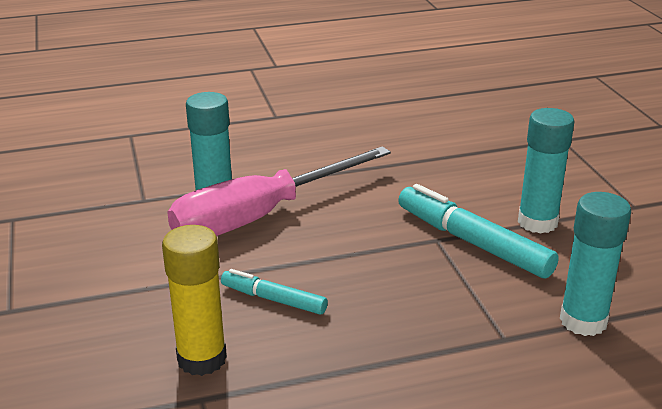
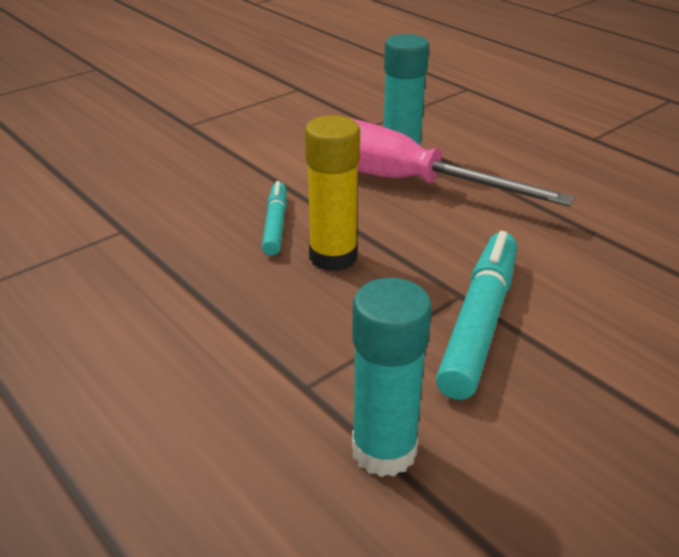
camera: 65 degrees right, 5 degrees up
yellow glue stick [162,225,227,376] -> yellow glue stick moved to [305,115,360,271]
turquoise glue stick [518,108,575,234] -> none

